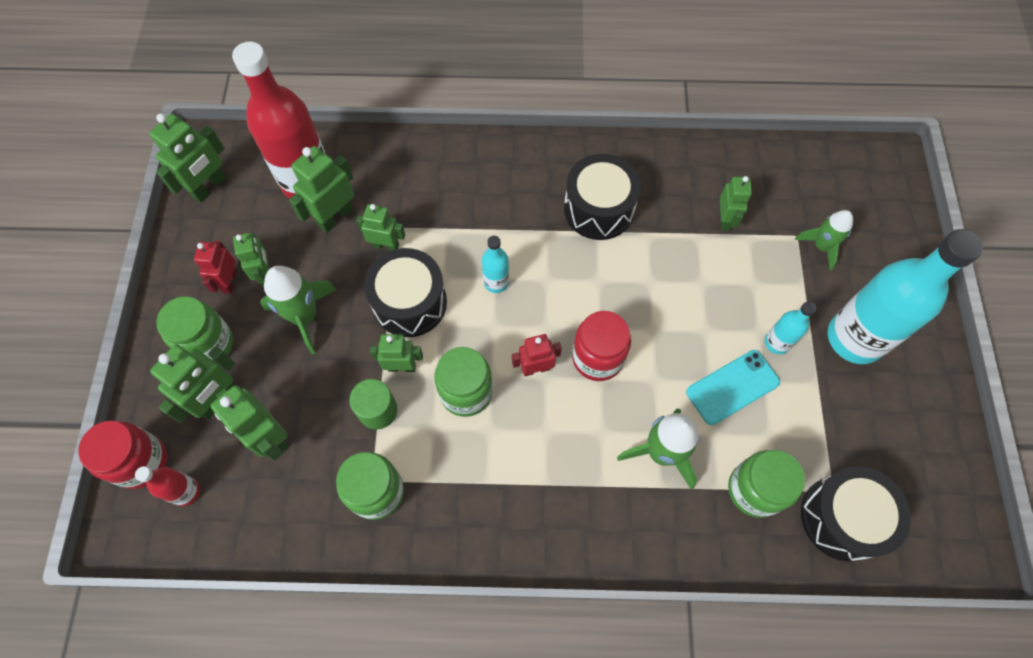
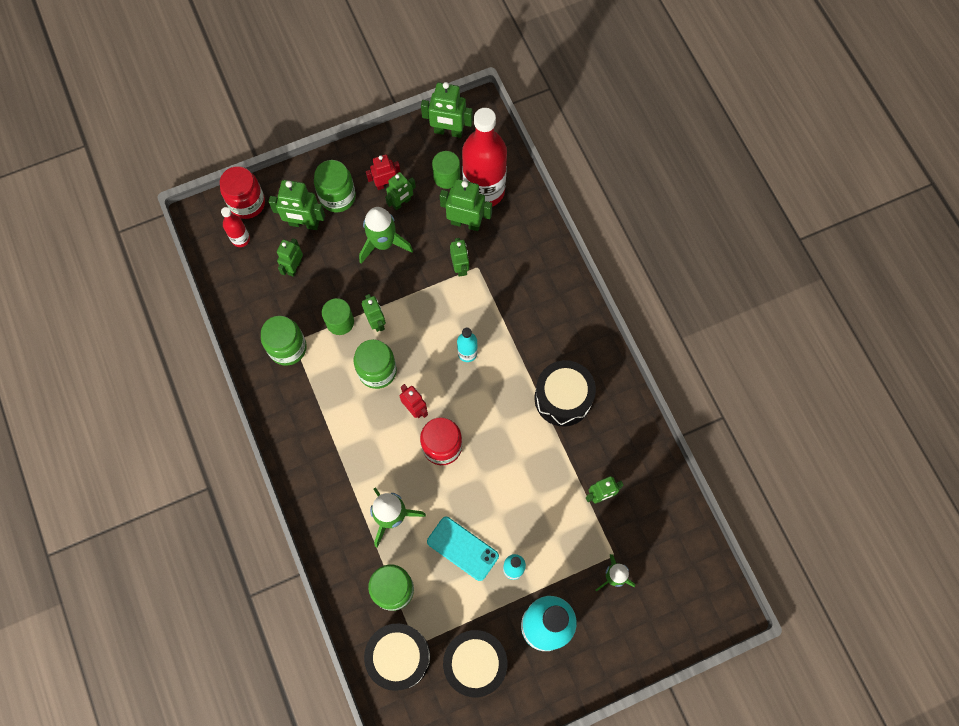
camera: 65 degrees right, 5 degrees up
green robot [211,385,289,461] -> green robot [277,238,303,277], size x0.66
black drum [364,248,447,337] -> black drum moved to [443,630,507,697]
none -> green cylinder [432,151,460,189]

